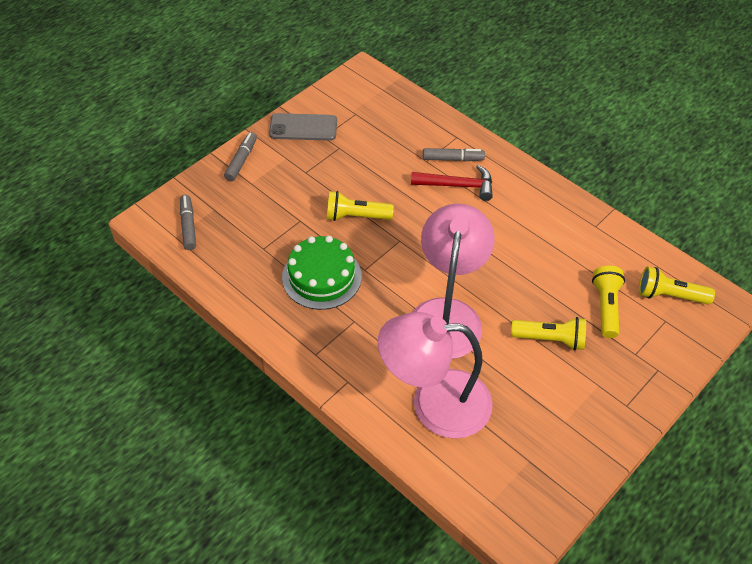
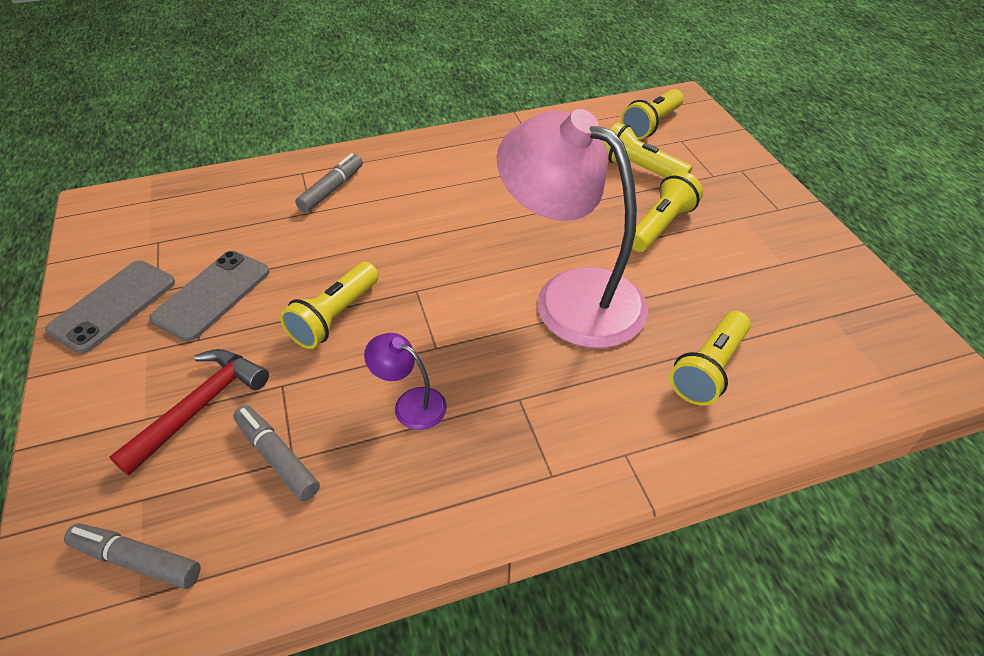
camera: 60 degrees left, 5 degrees down
grey marker [224,132,257,181] -> grey marker moved to [233,405,320,501]
green cake [282,236,362,310] -> purple lamp [364,333,447,430]
pink lamp [378,312,493,439] -> yellow flashlight [670,311,751,406]
red hammer [411,165,493,201] -> red hammer moved to [110,349,269,475]
none -> grey phone [149,251,269,341]

